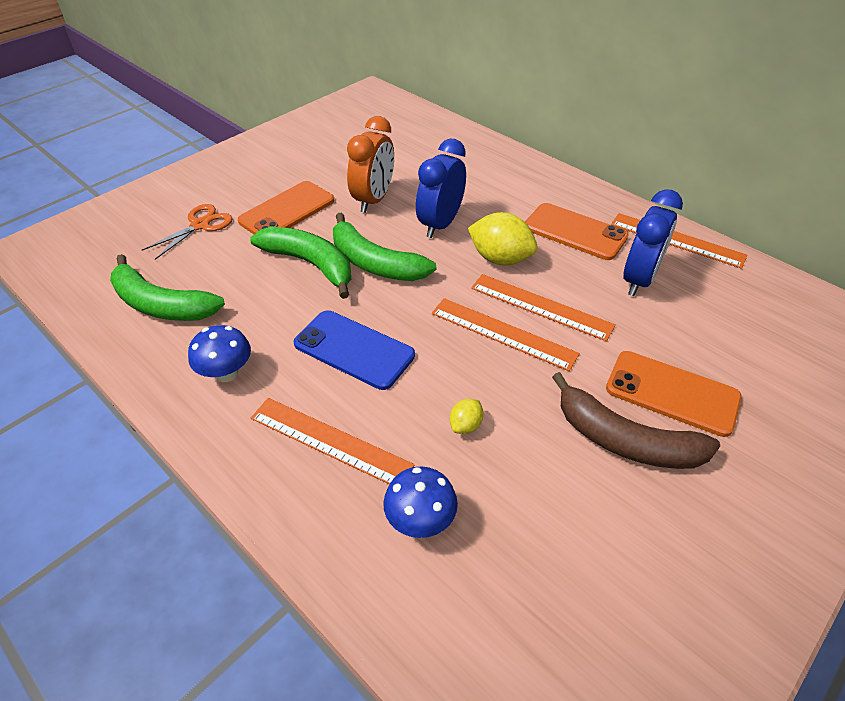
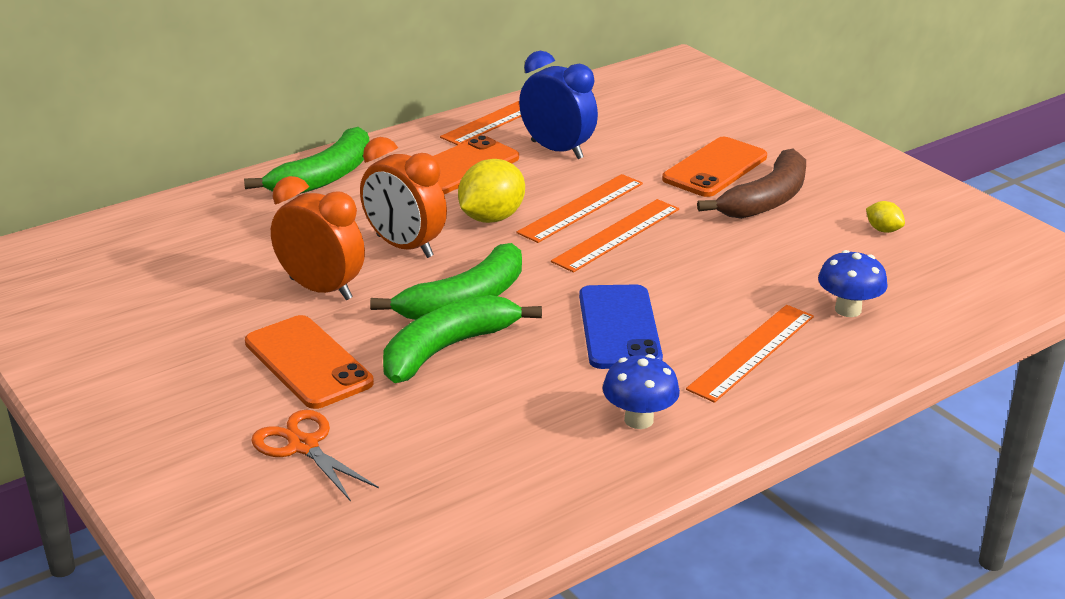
camera: 80 degrees left, 15 degrees down
green banana [110,254,225,321] -> green banana moved to [244,127,369,194]
blue phone [294,310,415,390] -> blue phone turned 45 degrees counterclockwise [579,285,663,369]
blue clock [416,139,466,238] -> orange clock [360,137,447,258]
yellow lemon [450,399,484,434] -> yellow lemon moved to [866,201,905,233]

